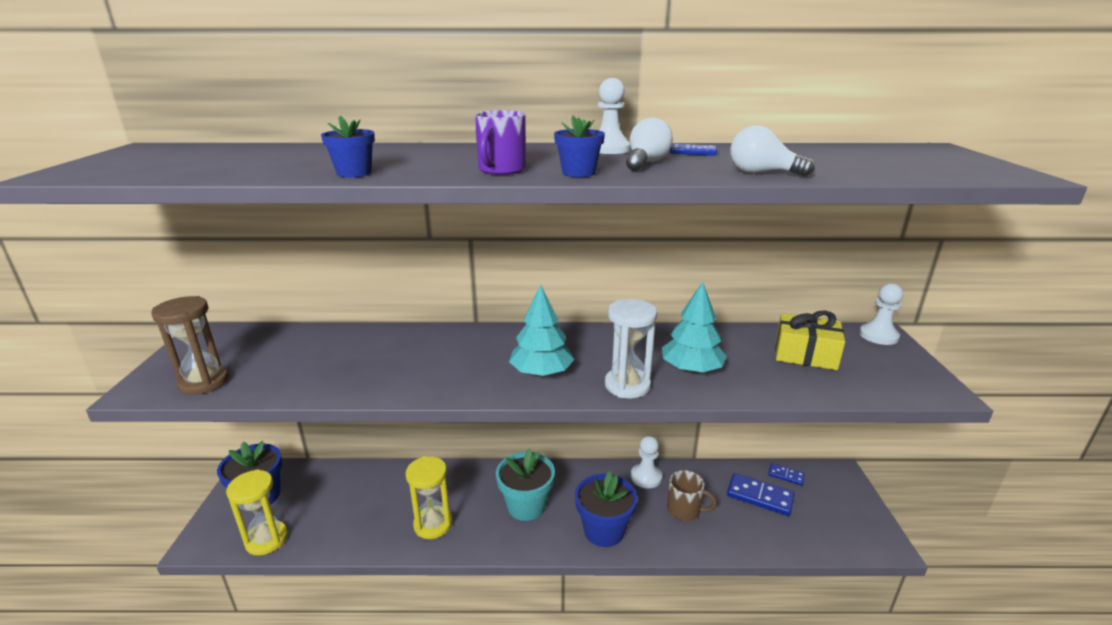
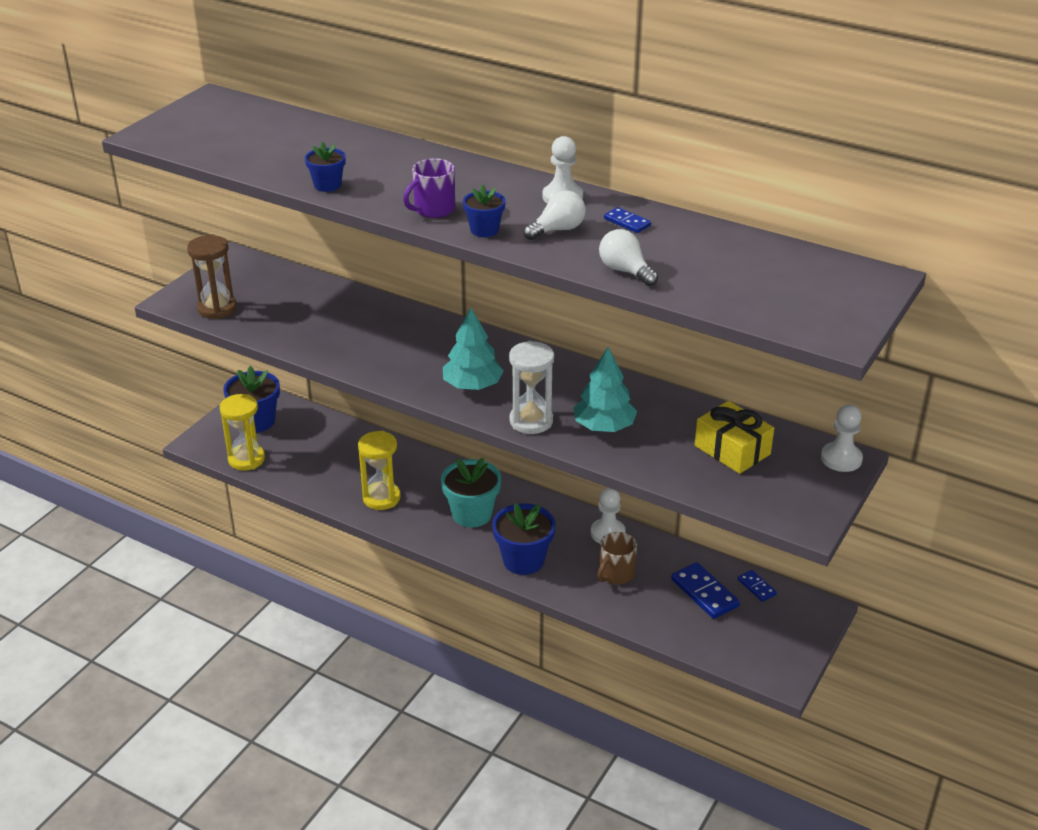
camera: 30 degrees right, 10 degrees up
brown mug [667,470,717,521] -> brown mug turned 75 degrees clockwise [597,532,637,584]

